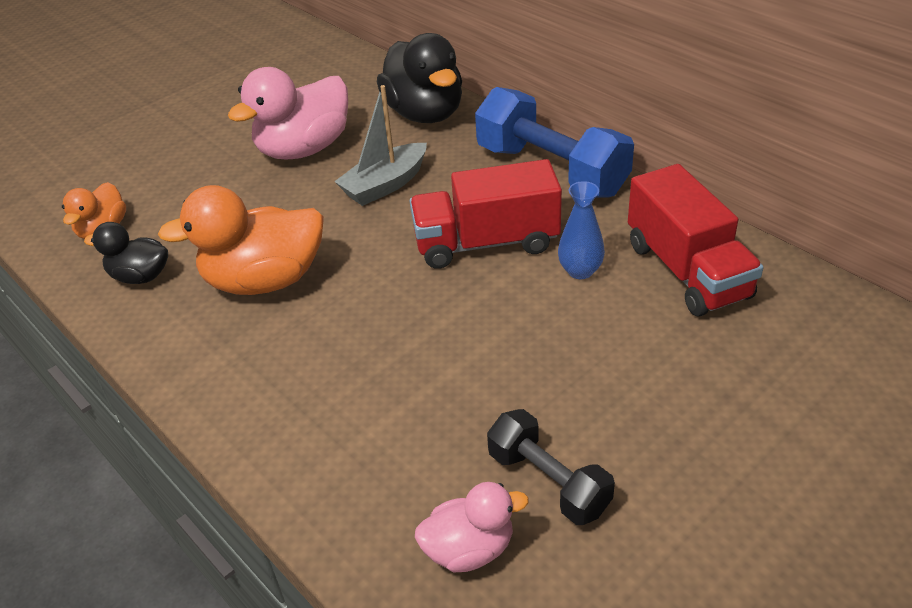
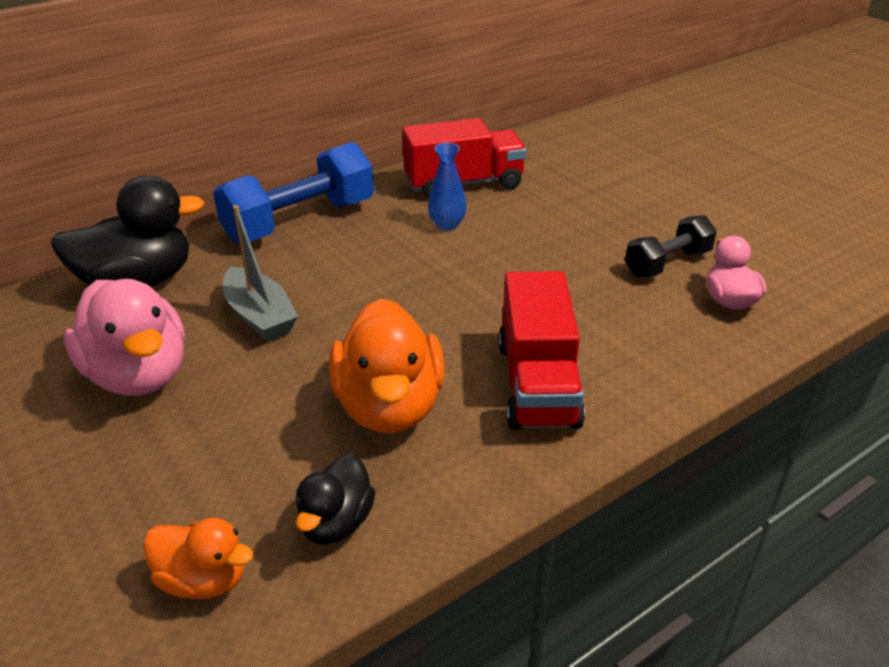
camera: 85 degrees left, 5 degrees down
red truck [410,159,562,269] -> red truck moved to [498,271,585,430]

